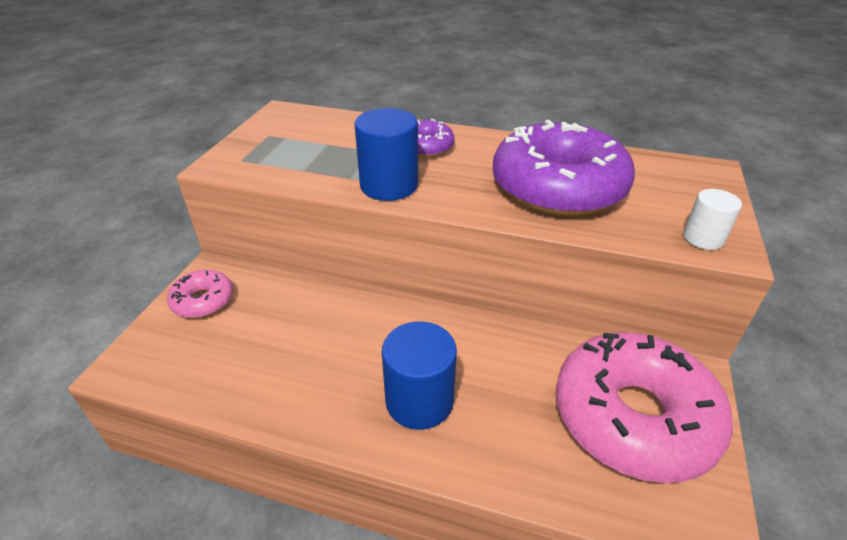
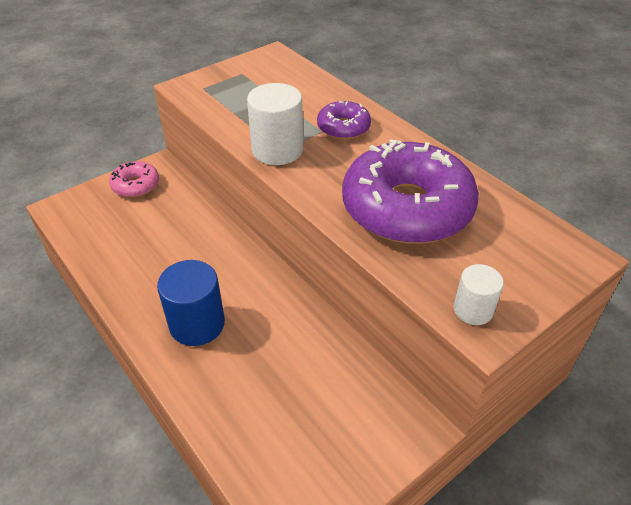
camera: 35 degrees right, 5 degrees up
blue cylinder [354,108,418,201] -> white cylinder [247,83,303,165]
pink donut [556,332,733,483] -> none

